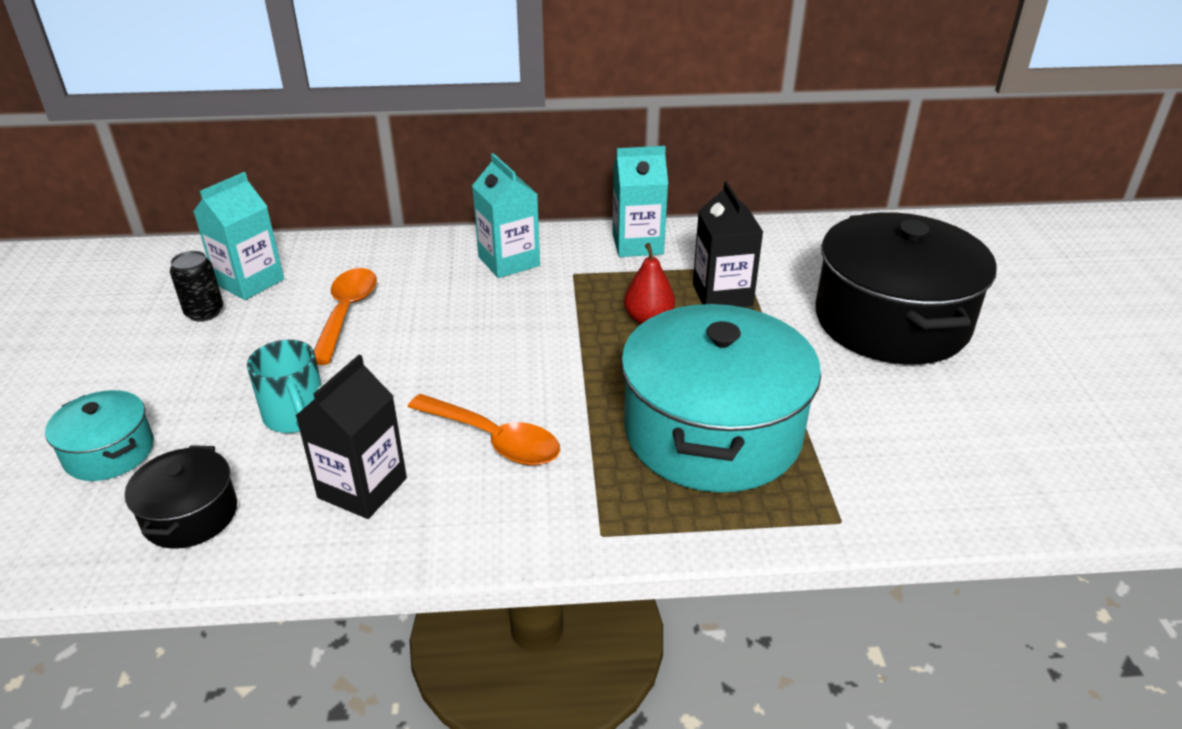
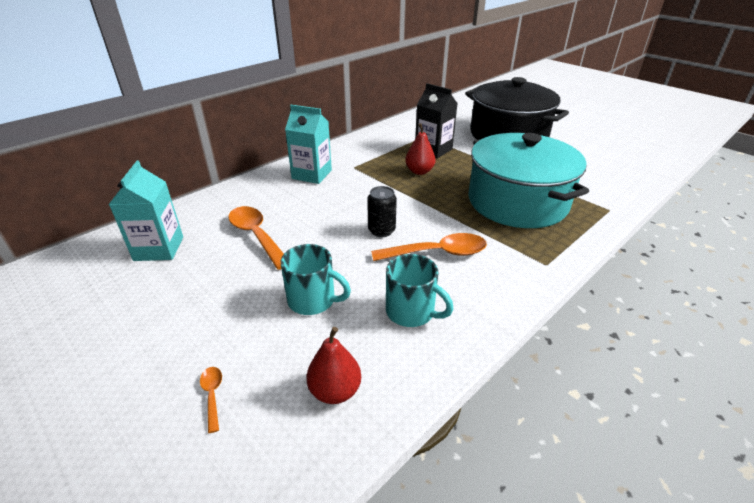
camera: 40 degrees left, 0 degrees up
turquoise pot [45,390,154,481] -> orange spoon [200,367,222,433]
black pot [125,445,237,549] -> red pear [306,327,361,404]
black can [170,251,223,322] -> black can moved to [367,186,397,237]
black carton [296,355,407,519] -> turquoise mug [386,254,454,327]
turquoise carton [612,146,668,257] -> none

